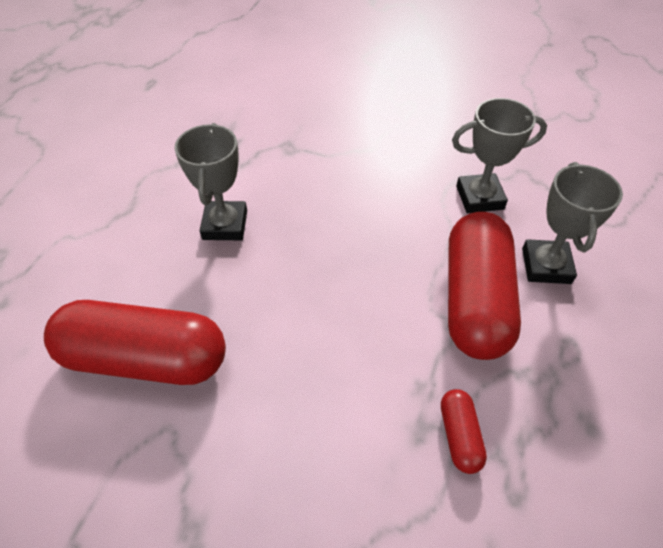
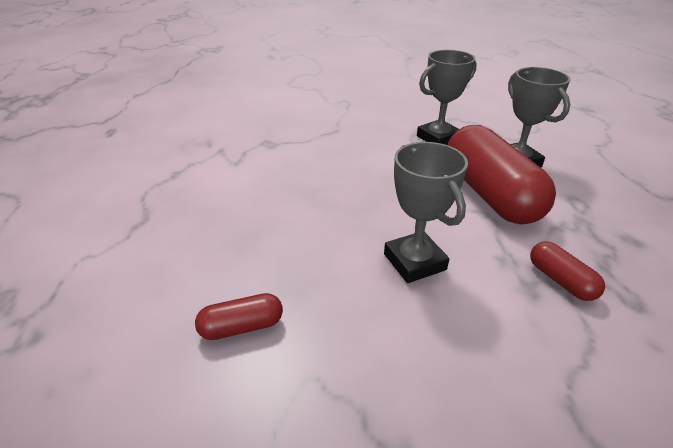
camera: 25 degrees left, 15 degrees down
red capsule [44,300,226,385] -> red capsule [195,293,283,340], size x0.44
grey trophy [174,123,247,240] -> grey trophy moved to [384,142,468,283]

